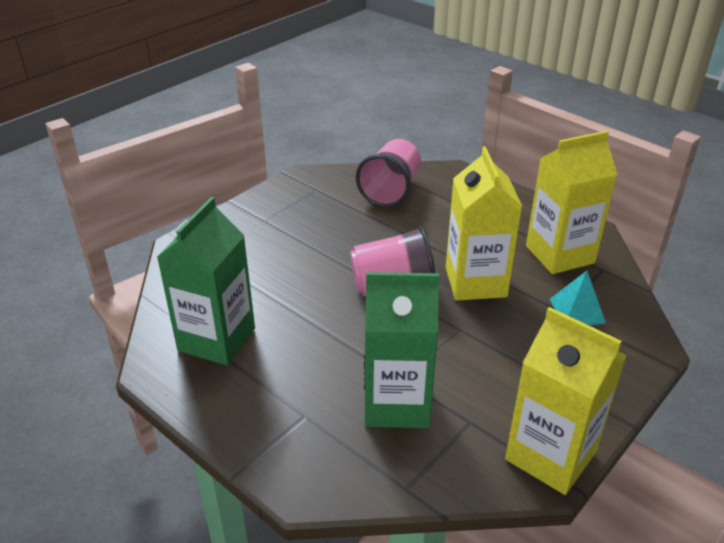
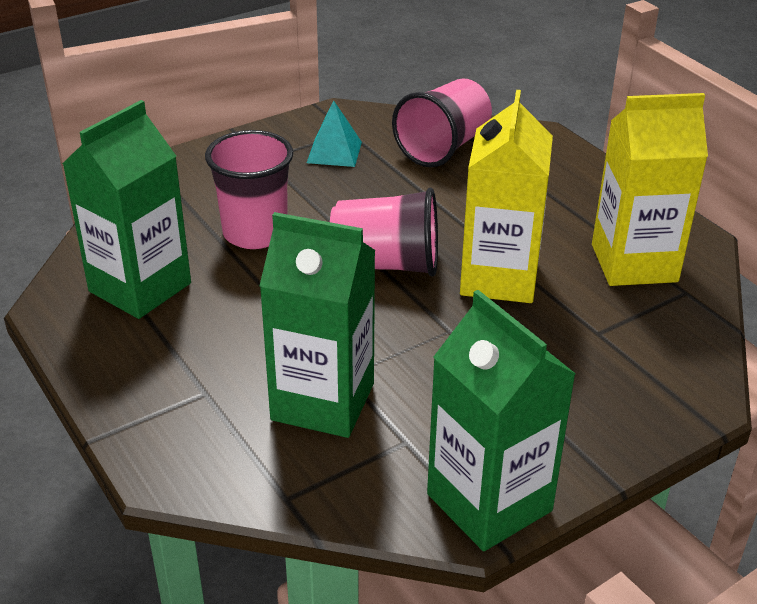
camera: 15 degrees right, 0 degrees up
yellow carton [505,307,627,495] -> green carton [427,290,576,551]
turquoise pyramid [550,271,606,325] -> turquoise pyramid moved to [307,100,362,167]
none -> pink cup [205,130,293,249]

